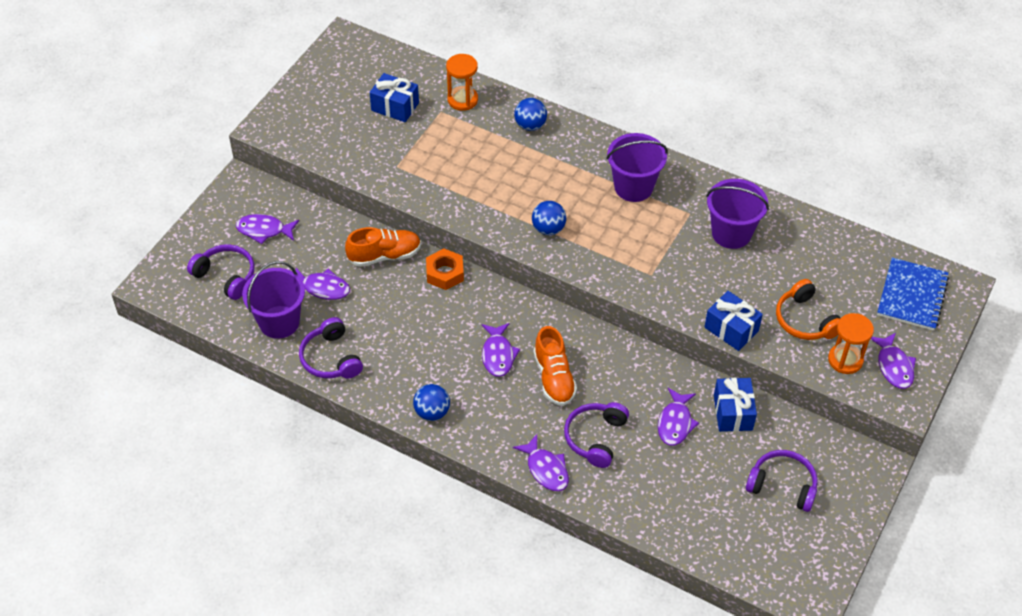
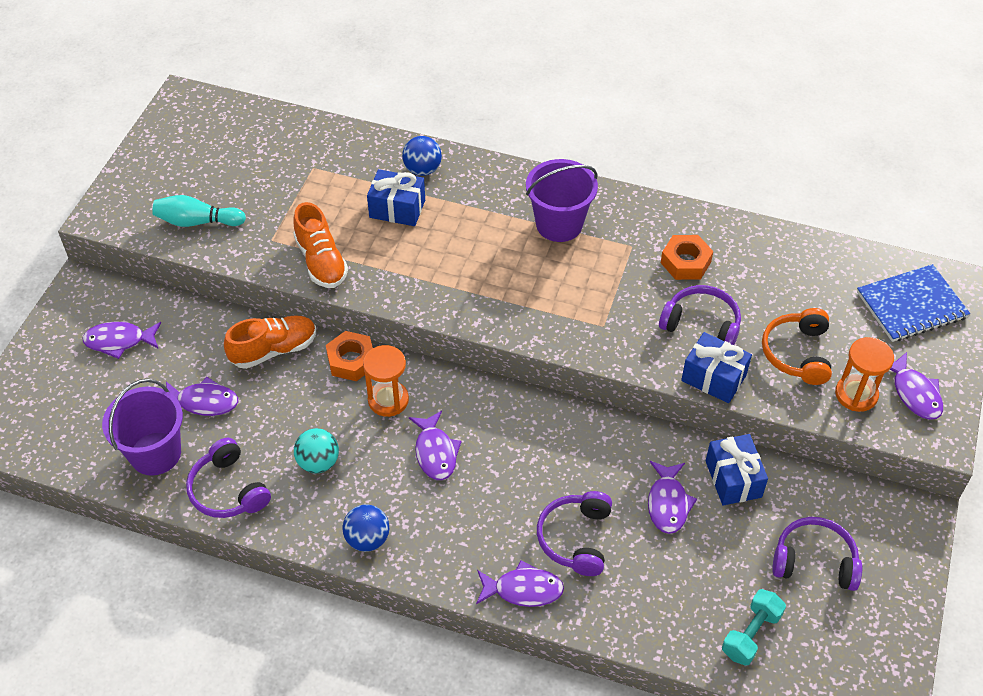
camera: 10 degrees left, 0 degrees up
purple headphones [187,244,255,300] -> purple headphones moved to [659,285,741,345]
blue gift [370,73,419,122] -> blue gift moved to [367,169,425,226]
orange hourglass [446,54,478,111] -> orange hourglass moved to [363,345,409,417]
purple fish [513,434,569,491] -> purple fish turned 45 degrees counterclockwise [476,560,564,607]
blue ball [532,201,566,235] -> none
orange shoe [534,326,577,406] -> orange shoe moved to [293,202,348,288]
purple bucket [706,179,769,249] -> orange nut [661,235,713,280]
orange headphones [776,279,841,340] -> orange headphones turned 45 degrees clockwise [762,308,832,385]
blue notebook [877,258,949,331] -> blue notebook turned 60 degrees clockwise [857,264,970,342]
none -> turquoise bowling pin [152,195,246,227]
none -> turquoise ball [294,428,339,473]
none -> turquoise dumbbell [722,589,786,666]

